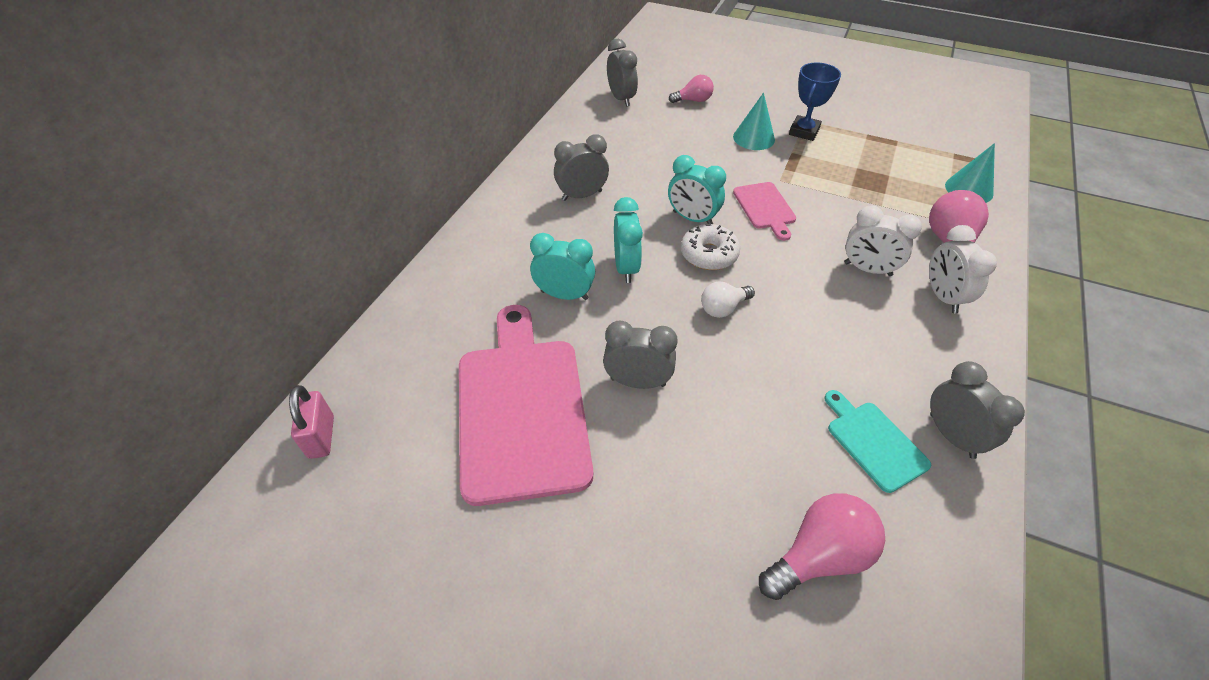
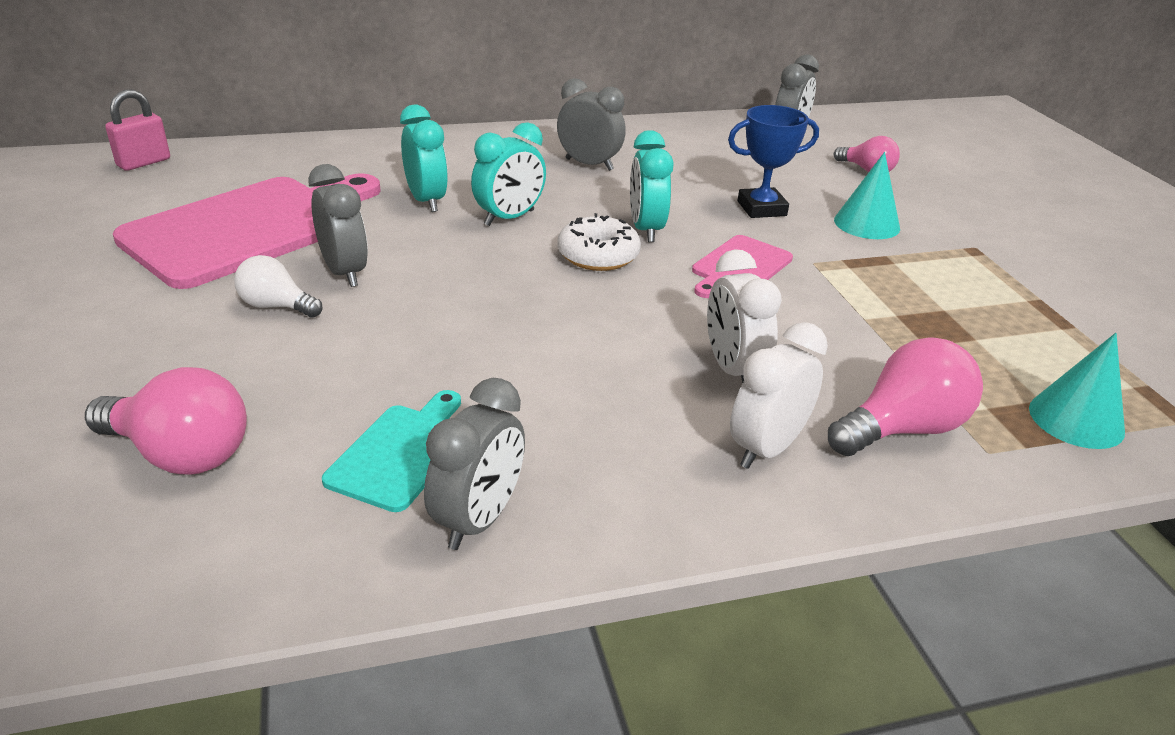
camera: 50 degrees right, 15 degrees down
white light bulb [701,281,755,318] -> white light bulb moved to [234,255,323,318]
blue trophy [789,62,841,141] -> blue trophy moved to [728,105,819,218]

